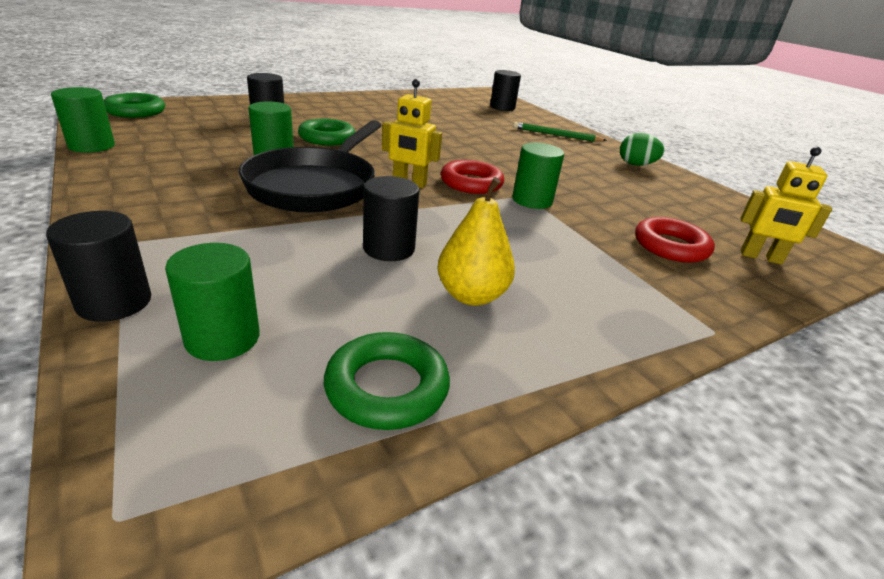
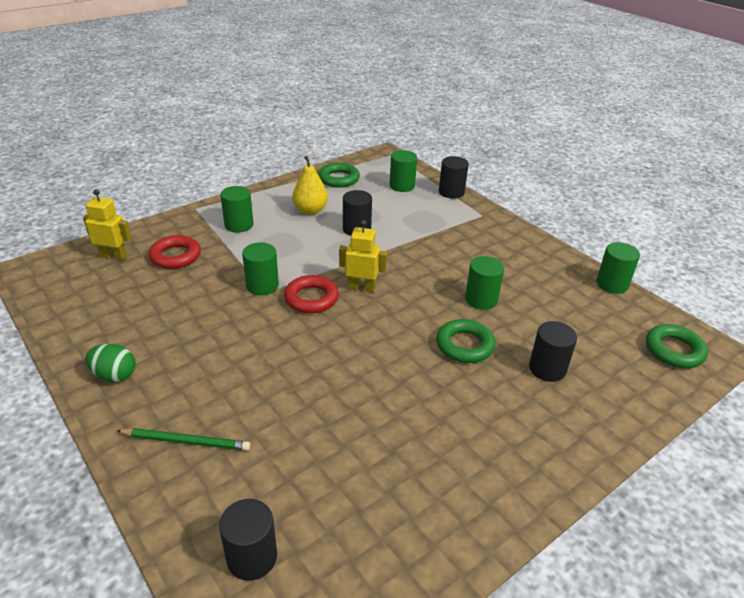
camera: 175 degrees right, 5 degrees up
black pan [239,120,382,213] -> none
none -> green cylinder [220,186,253,233]

